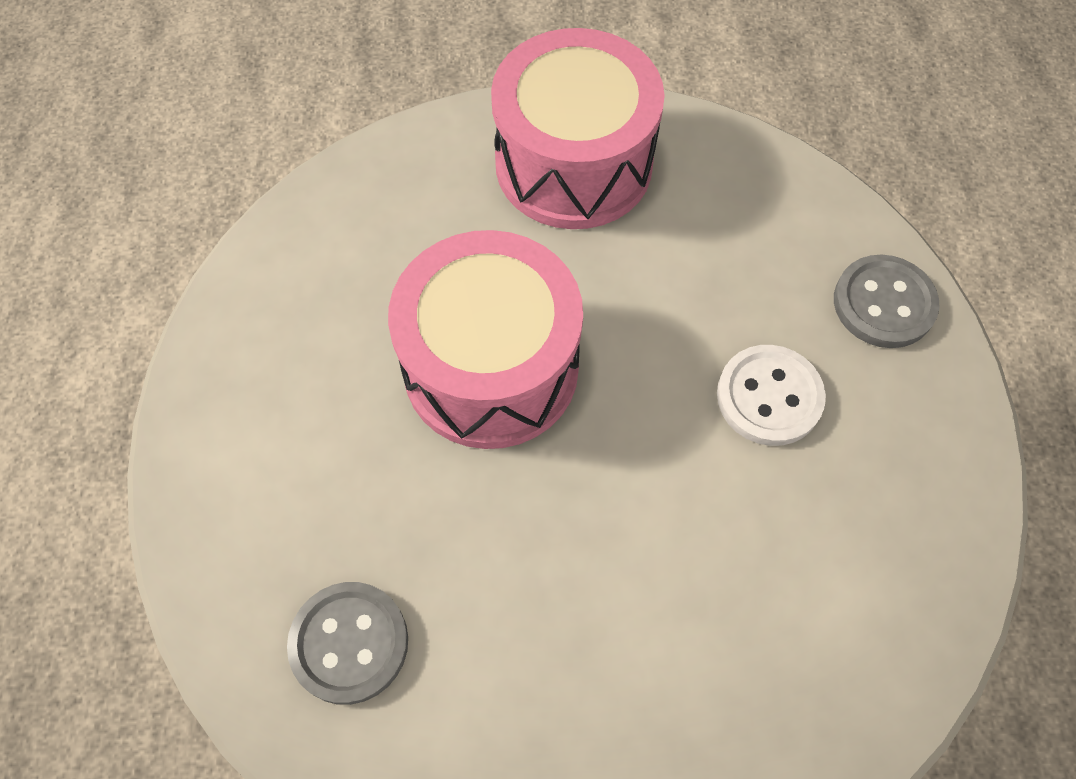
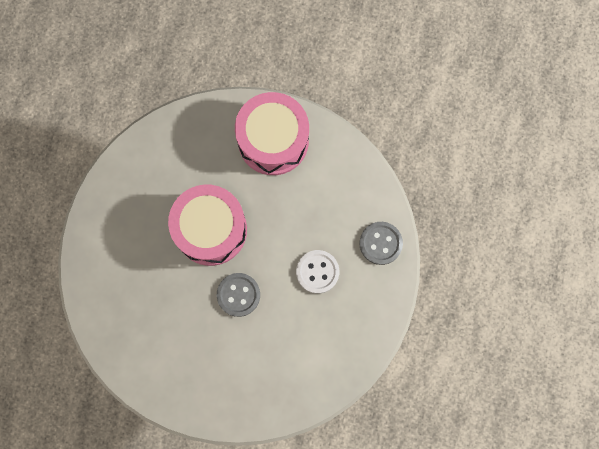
camera: 15 degrees right, 15 degrees up
grey button [287,582,408,705] -> grey button moved to [217,273,260,317]

